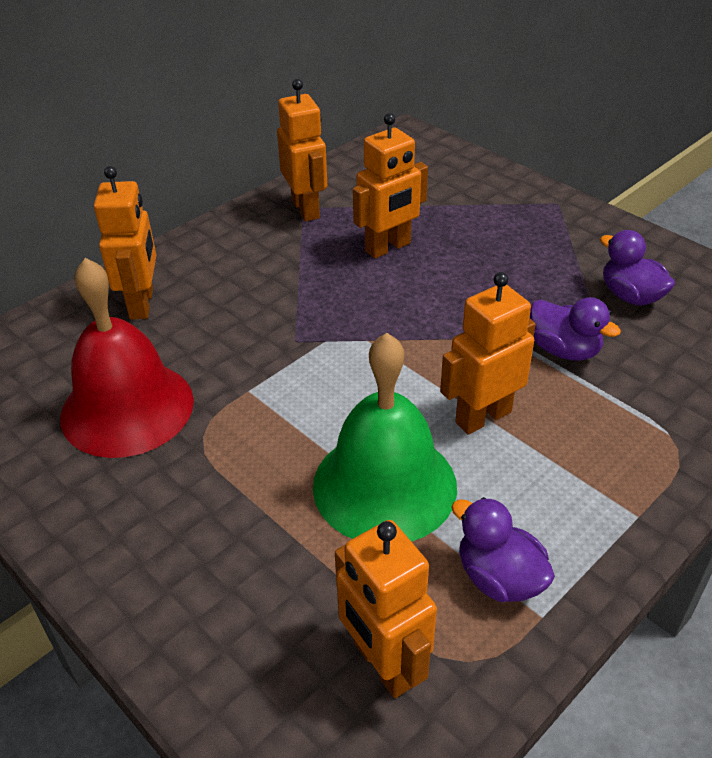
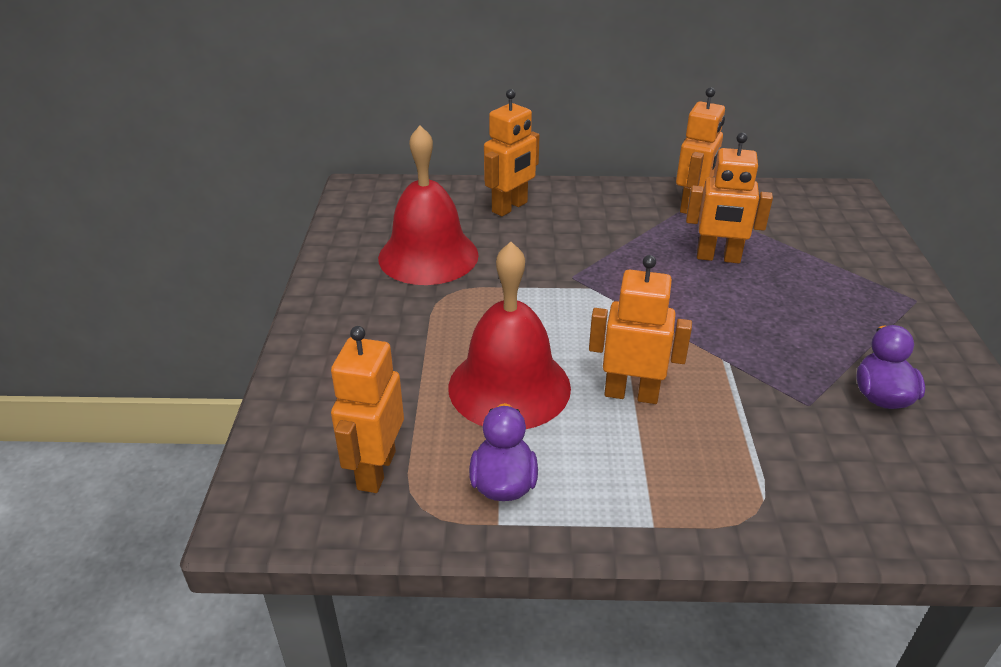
camera: 45 degrees right, 5 degrees down
green bell [313,333,457,542] -> red bell [448,242,571,429]
purple duck [530,297,621,361] -> none

